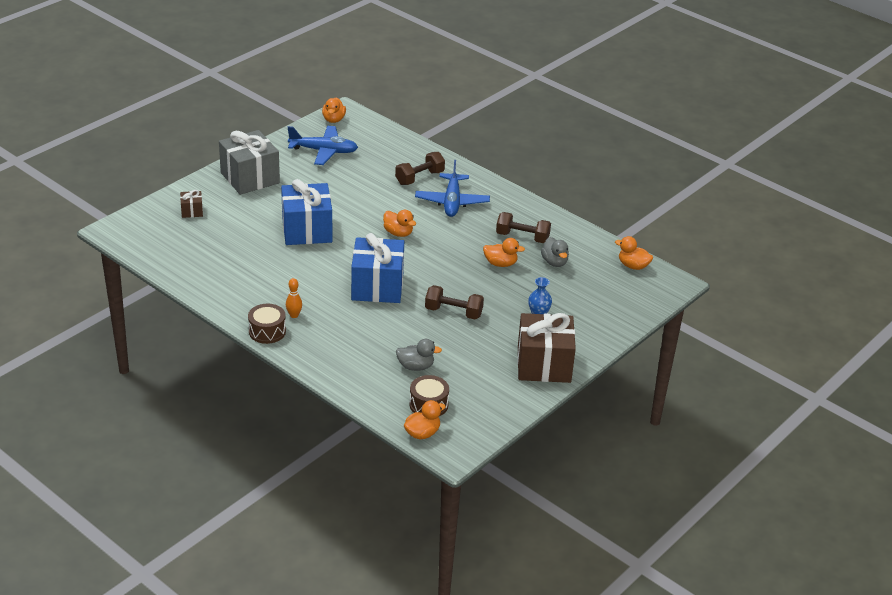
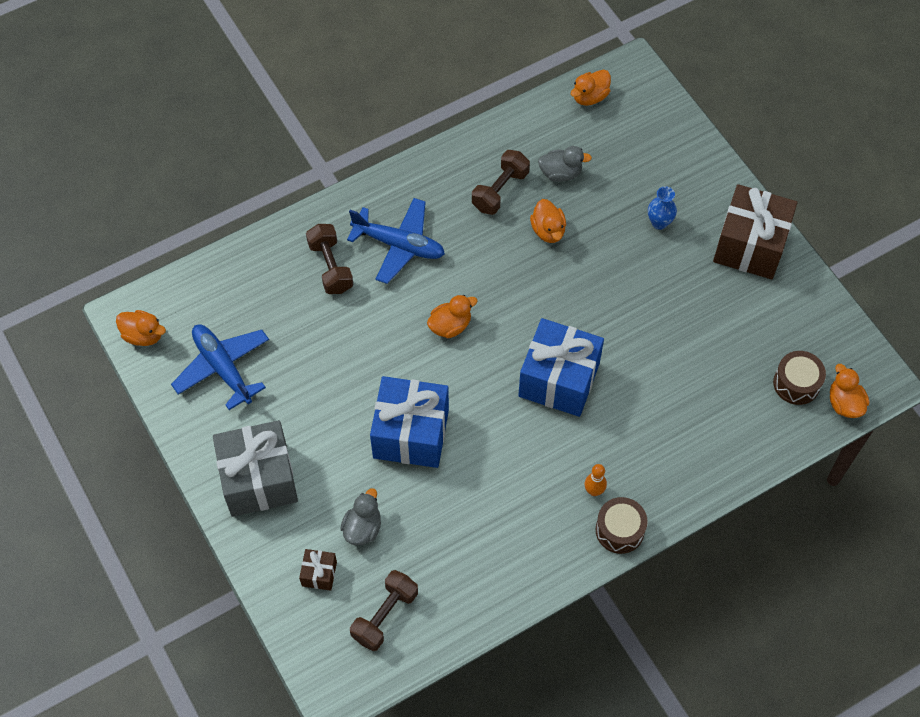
camera: 70 degrees left, 25 degrees up
blue plane [288,126,358,165] -> blue plane turned 60 degrees counterclockwise [171,324,269,410]
grey duck [396,339,442,371] -> grey duck moved to [340,488,381,546]
brown dumbbell [425,285,484,319] -> brown dumbbell moved to [350,570,418,651]
orange duck [483,238,525,267] -> orange duck turned 135 degrees clockwise [530,199,566,243]

